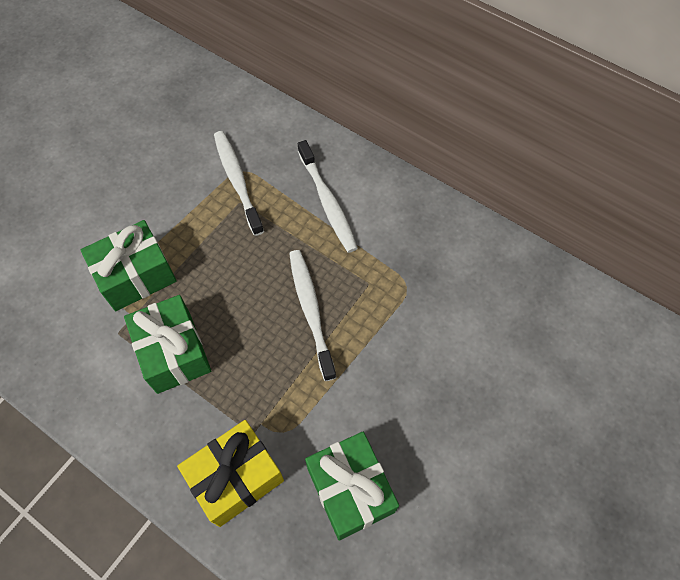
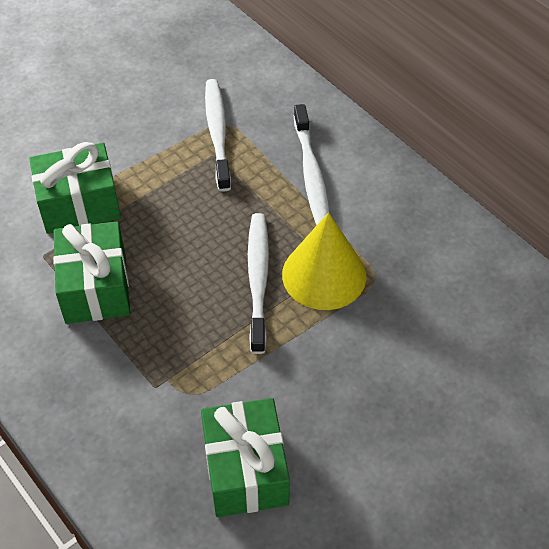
camera: 15 degrees right, 10 degrees down
yellow gift [177,420,284,527] -> none
none -> yellow cone [282,212,366,310]

